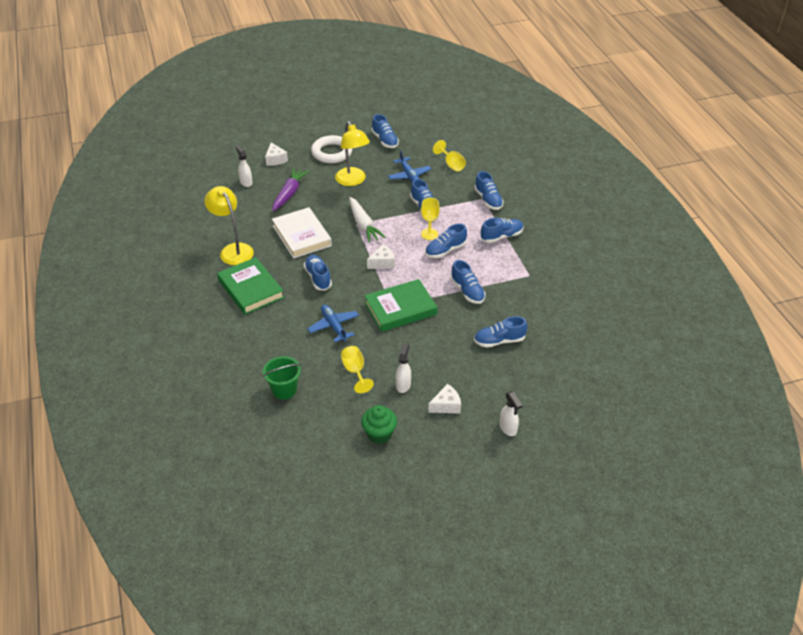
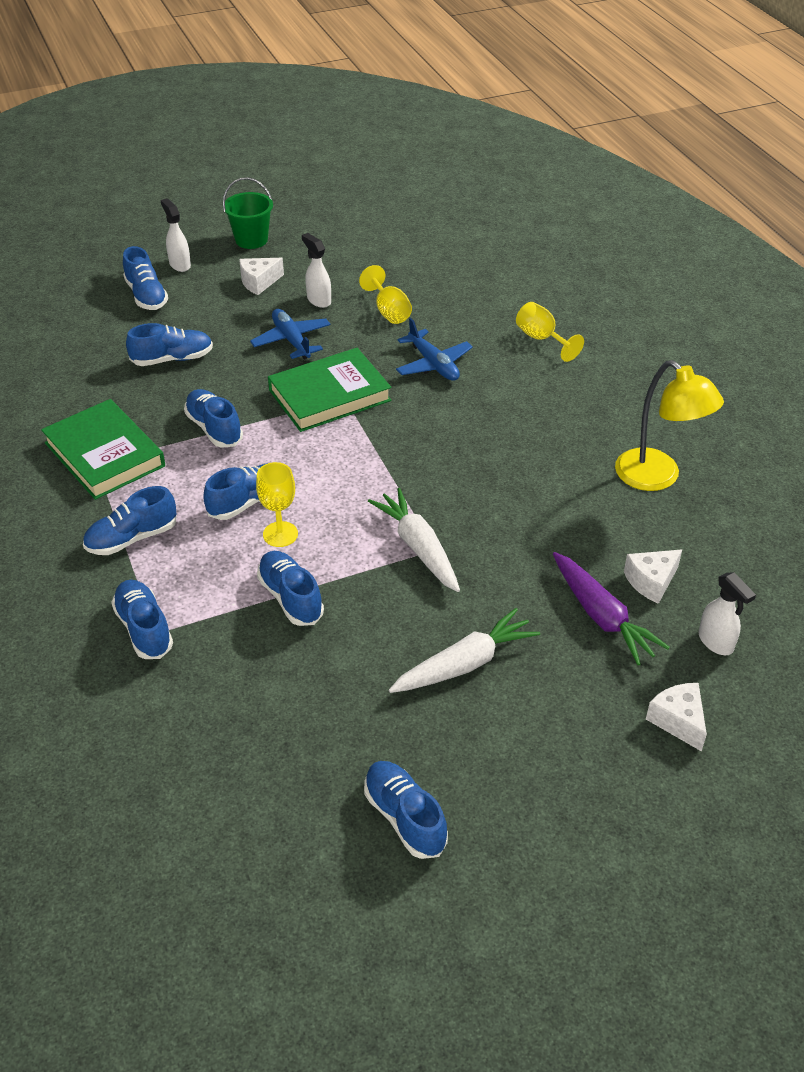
camera: 175 degrees right, 0 degrees up
green book [217,257,284,315] -> green book moved to [41,399,165,500]
green bucket [263,356,301,400] -> green bucket moved to [223,177,273,249]
purple carrot [272,168,309,211] -> purple carrot turned 45 degrees counterclockwise [553,552,670,665]
white book [272,207,332,259] -> none
blue shoe [304,254,332,291] -> blue shoe moved to [123,246,168,310]
white ring [311,135,352,163] -> none
yellow lamp [335,121,370,186] -> white carrot [389,608,540,693]
green cupcake [361,405,397,444] -> none
white cheese [367,244,395,269] -> white cheese moved to [624,550,682,604]
blue plane [388,150,431,182] -> blue plane moved to [250,309,331,359]
white spray bottle [396,343,411,393] -> white spray bottle turned 135 degrees clockwise [302,233,331,308]
yellow goblet [433,140,466,172] -> yellow goblet moved to [516,302,584,362]

